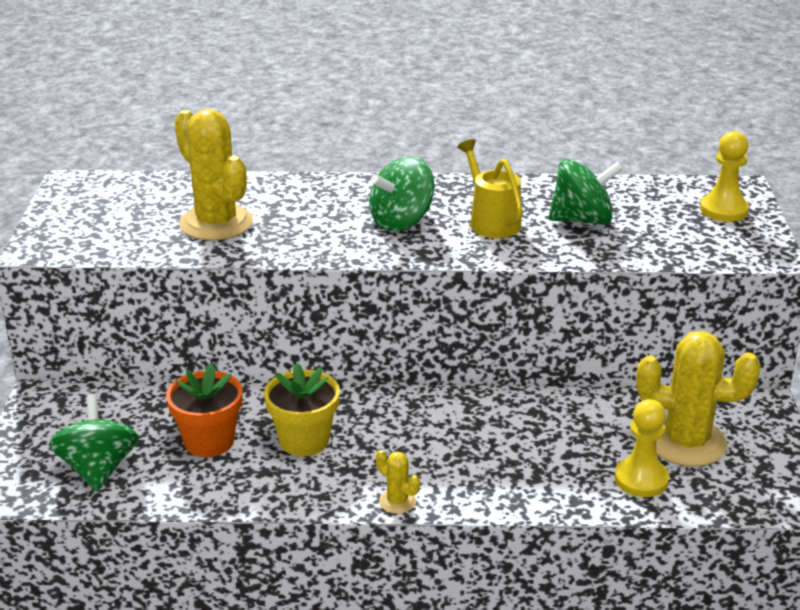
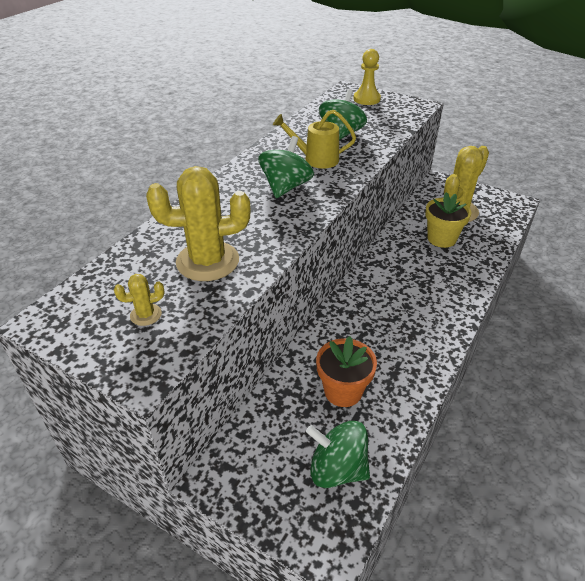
camera: 60 degrees left, 10 degrees up
yellow flower pot [264,363,340,456] -> yellow flower pot moved to [425,192,472,248]
green spinning top [369,156,435,231] -> green spinning top turned 150 degrees counterclockwise [258,136,314,198]
yellow cactus [376,450,420,514] -> yellow cactus moved to [114,274,165,326]
yellow pawn [614,399,669,497] -> none

